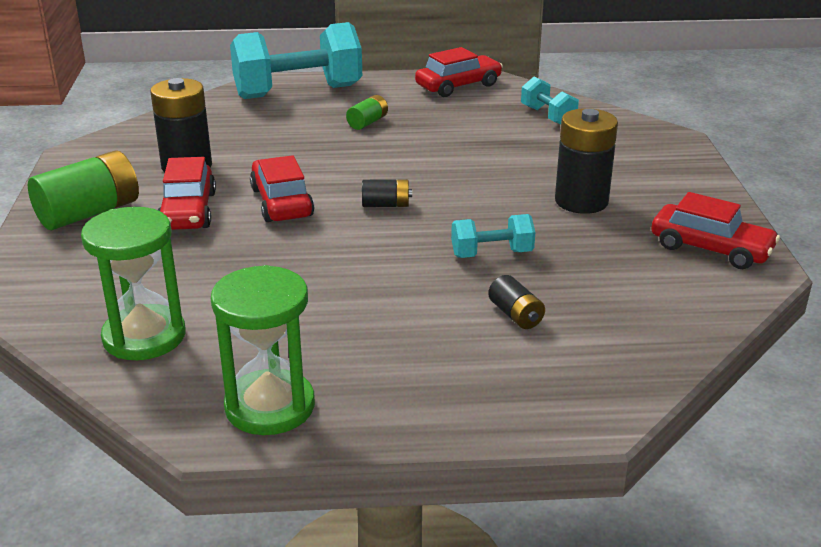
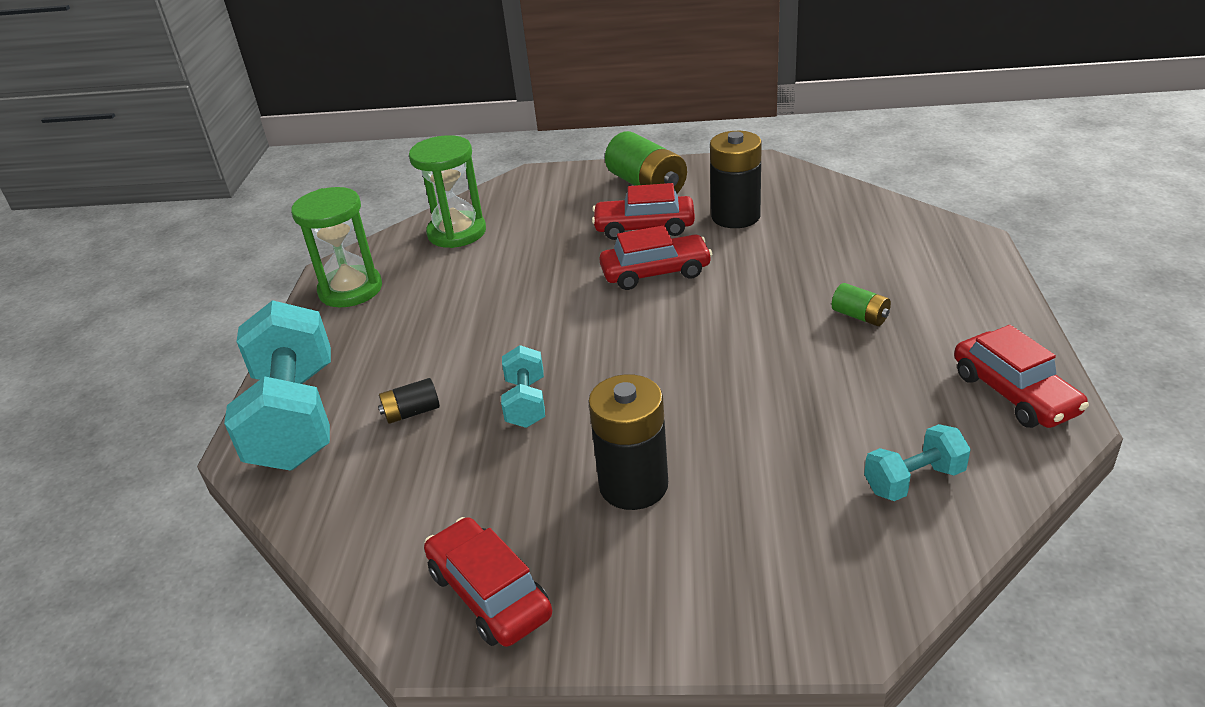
camera: 100 degrees right, 5 degrees up
turquoise dumbbell [230,22,362,99] -> turquoise dumbbell moved to [224,300,331,471]
black battery [362,179,412,207] -> none
red car [651,192,780,269] -> red car turned 105 degrees clockwise [424,517,552,647]

